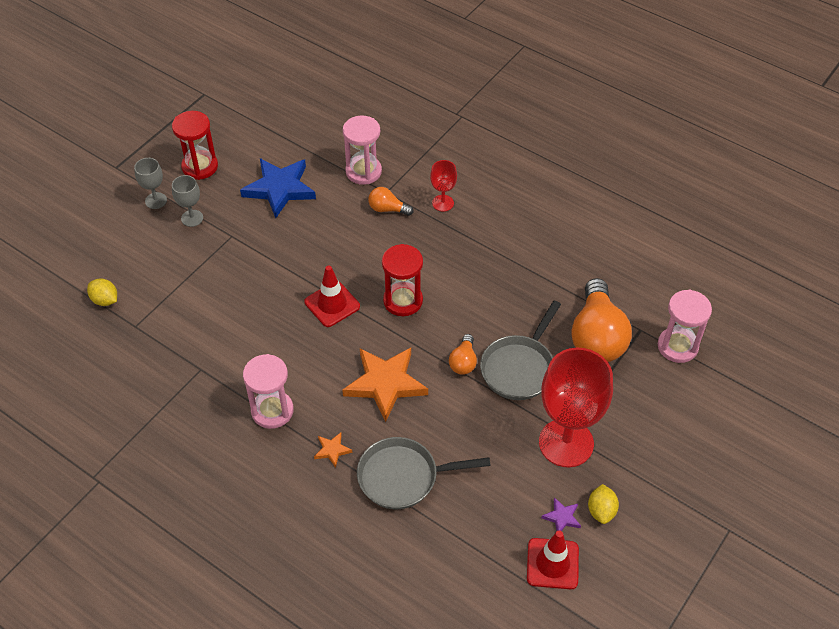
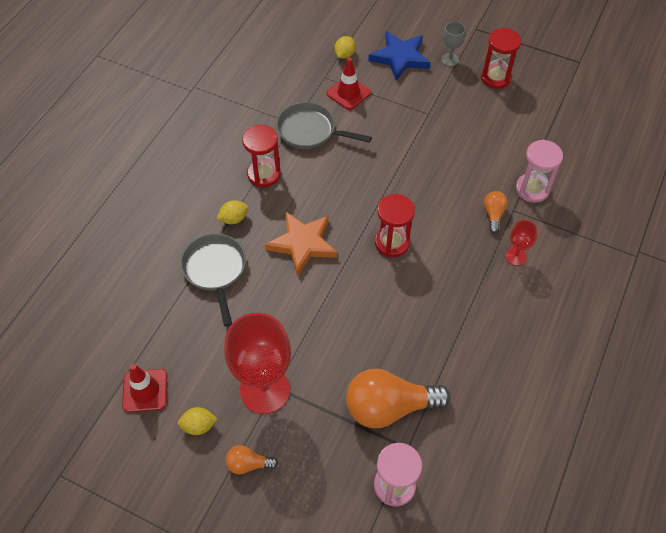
camera: 80 degrees right, 5 degrees up
grey goblet [172,175,203,227] -> none
blue star [240,158,316,218] -> blue star moved to [368,31,431,81]
pink hourglass [243,354,294,429] -> red hourglass [242,125,281,187]
red traffic cone [304,265,360,327] -> red traffic cone moved to [327,57,371,110]
orange star [314,432,352,468] -> yellow lemon [217,200,248,224]
orange light bulb [449,334,477,375] -> orange light bulb moved to [226,445,278,475]
grey pan [480,301,561,400] -> grey pan moved to [276,102,372,149]
purple star [541,497,581,531] -> none

